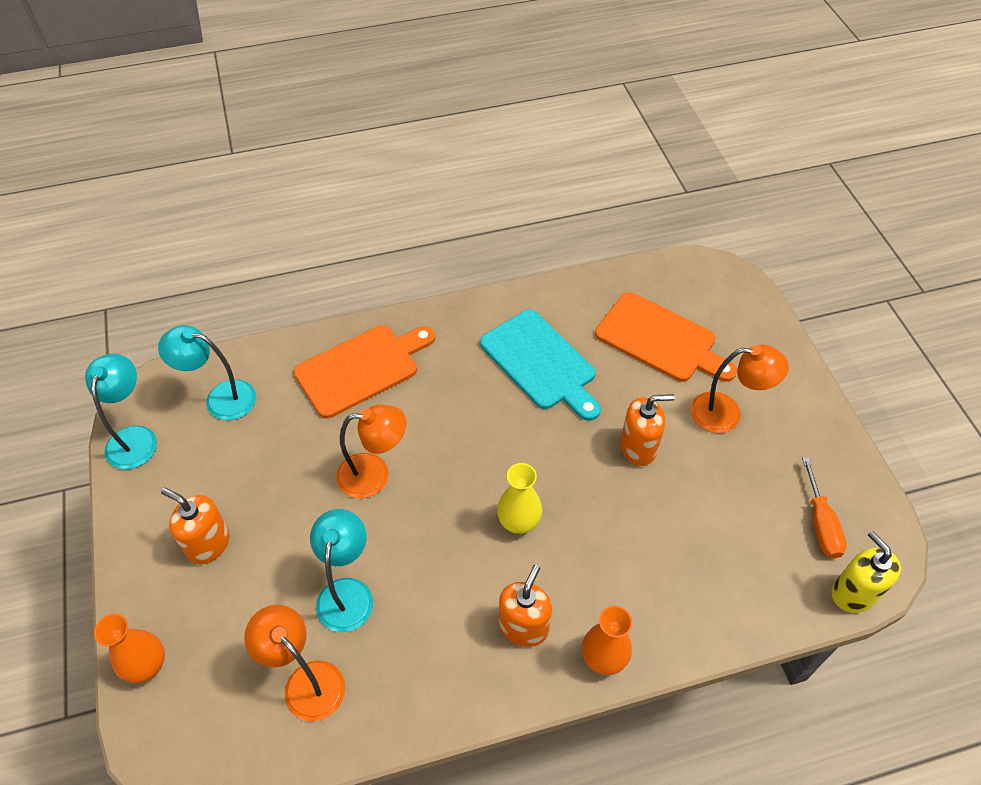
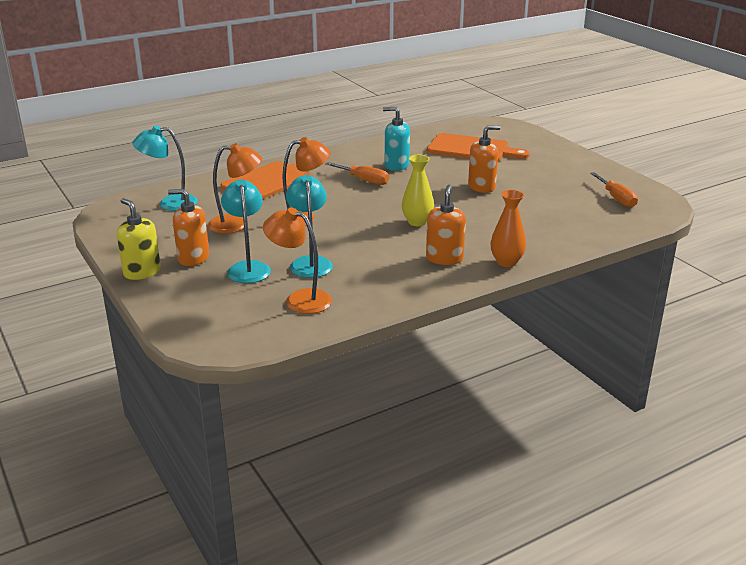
camera: 15 degrees left, 25 degrees down
turquoise lamp [85,354,157,470] -> turquoise lamp moved to [221,179,271,283]
orange vase [94,614,165,683] -> none
turquoise cutting board [480,309,601,421] -> turquoise soap dispenser [383,107,410,171]
orange lamp [690,344,789,433] -> orange lamp moved to [208,143,262,234]
yellow soap dispenser [832,531,901,613] -> yellow soap dispenser moved to [117,198,161,280]
none -> orange screwdriver [325,162,389,185]

